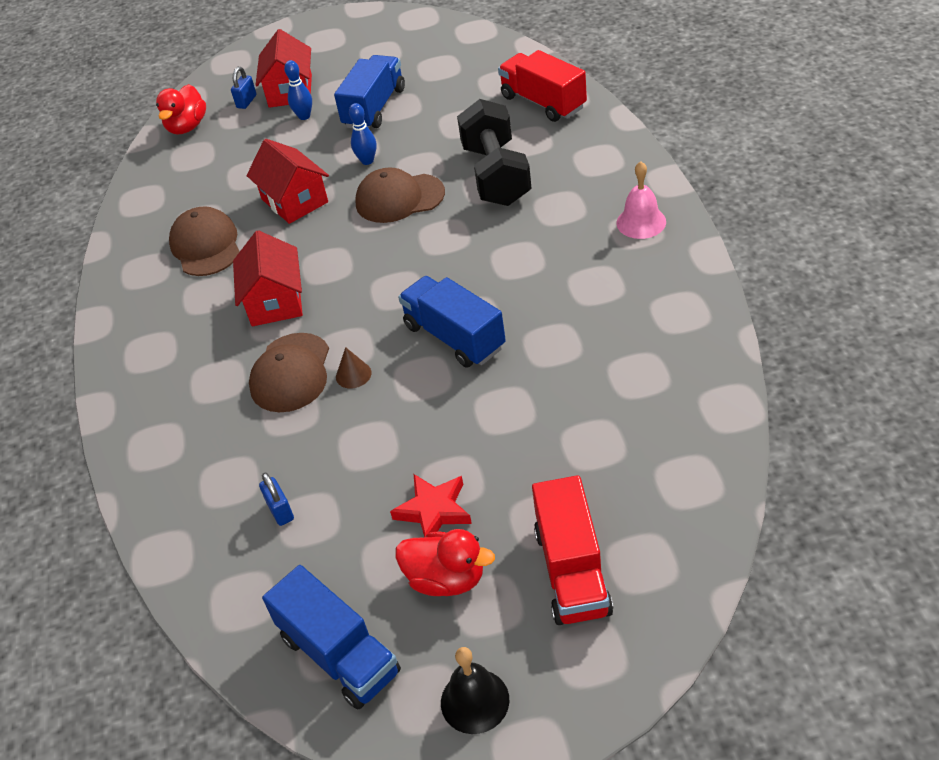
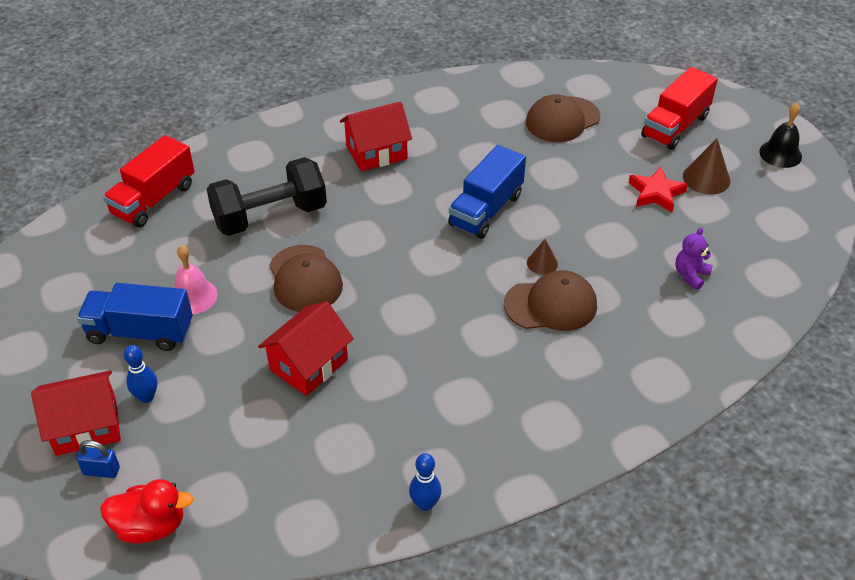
camera: 110 degrees left, 0 degrees up
brown cap [169,206,240,276] -> brown cap moved to [526,94,600,142]
red house [233,230,303,326] -> red house moved to [340,101,412,171]
blue padlock [259,473,294,526] -> purple teddy bear [675,228,713,290]
blue truck [262,565,401,709] -> none
blue bowling pin [349,103,377,165] -> blue bowling pin moved to [409,453,441,511]
red duck [396,529,495,596] -> brown cone [683,138,730,195]
red truck [532,475,613,625] -> red truck turned 150 degrees clockwise [641,67,718,150]
pink bell [616,161,666,239] -> pink bell moved to [175,245,218,314]

